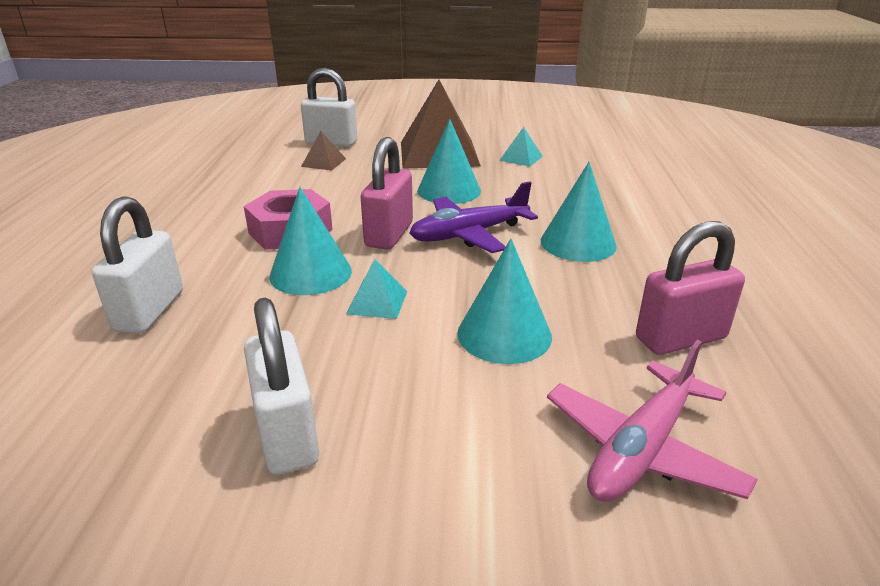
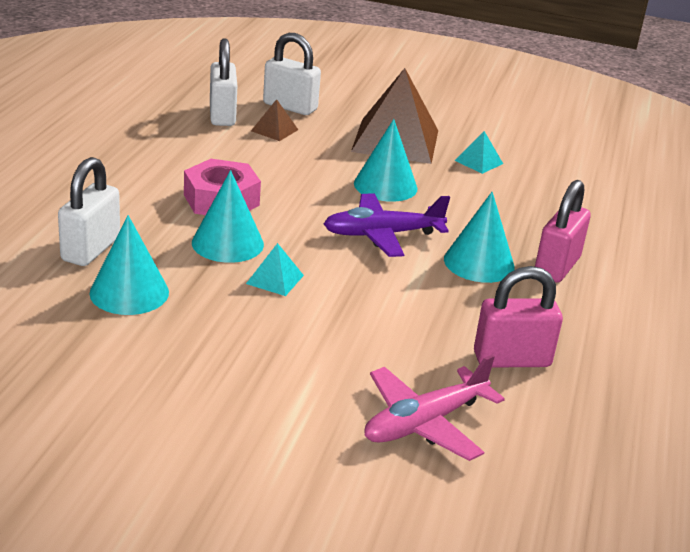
camera: 10 degrees right, 0 degrees up
white padlock [244,298,319,475] -> white padlock moved to [210,38,237,126]
pink padlock [361,137,413,249] -> pink padlock moved to [535,180,591,283]
turquoise cone [457,239,552,364] -> turquoise cone moved to [89,215,169,315]

